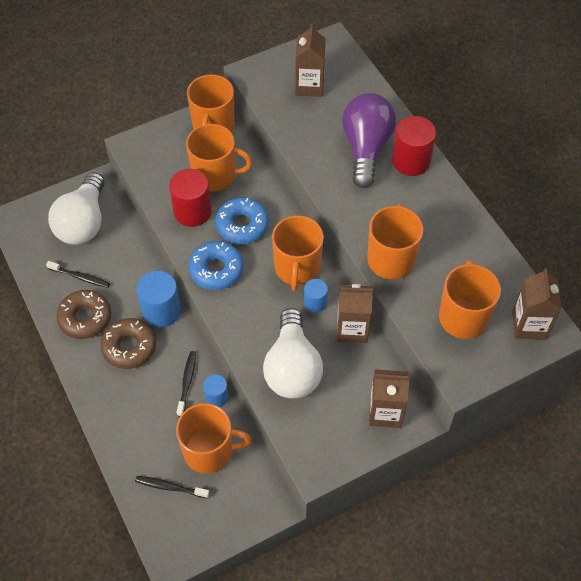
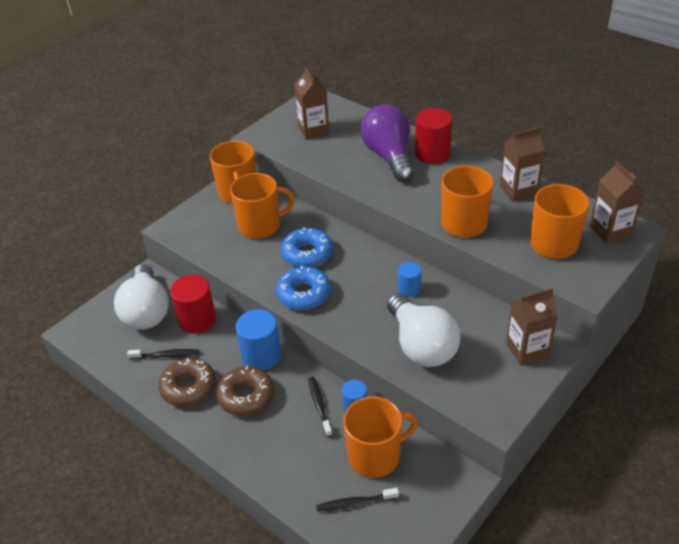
camera: 20 degrees left, 15 degrees down
red cylinder [169,169,212,227] -> red cylinder moved to [170,275,216,334]
orange mug [272,215,324,291] -> none
brown carton [337,284,373,343] -> brown carton moved to [500,127,545,202]

